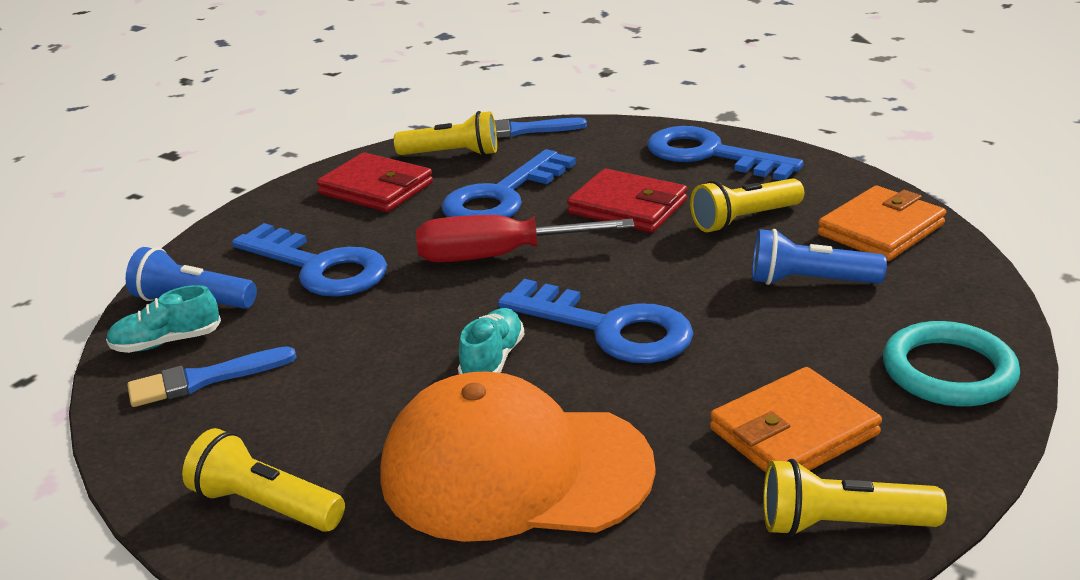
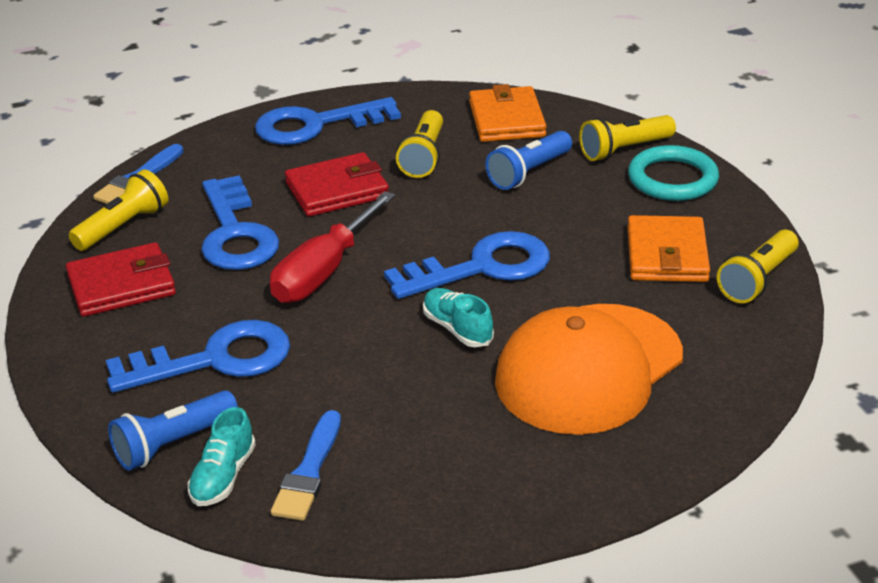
camera: 55 degrees left, 5 degrees up
yellow flashlight [182,428,345,532] -> yellow flashlight moved to [579,115,676,161]

